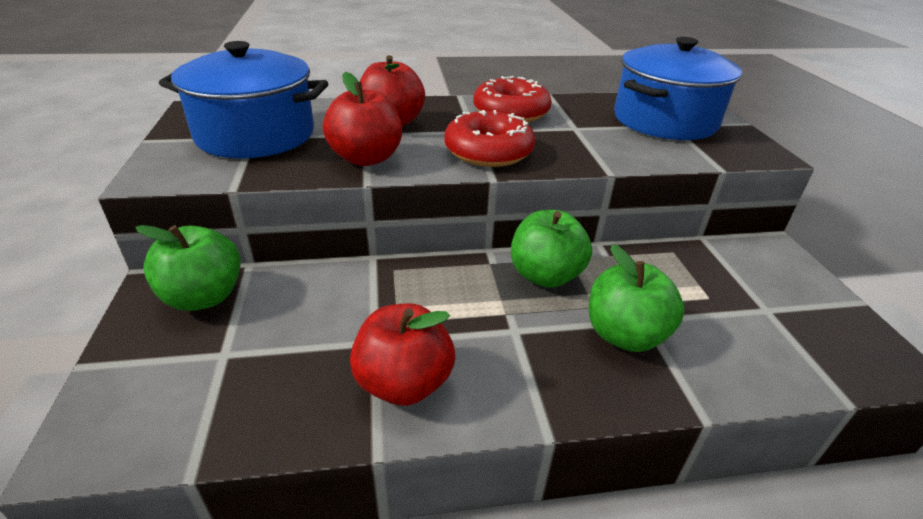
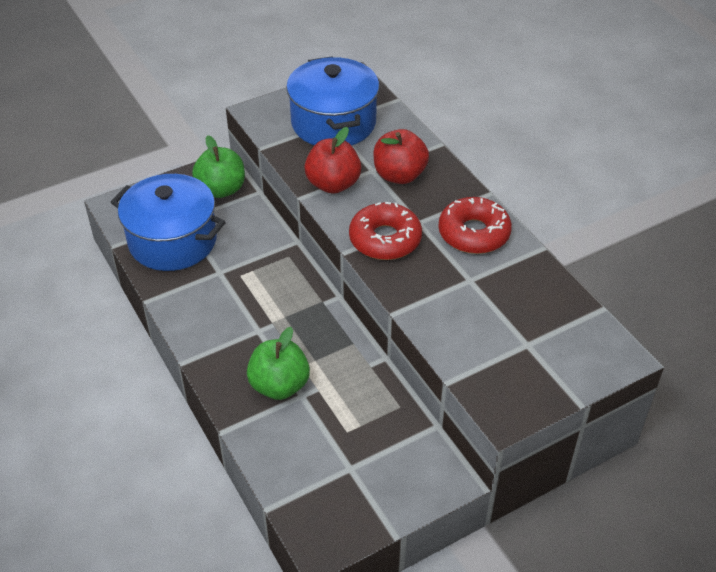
camera: 70 degrees right, 10 degrees up
red apple [350,304,455,406] -> none
green apple [511,210,592,288] -> none
blue pot [614,37,742,140] -> blue pot moved to [111,174,226,271]

